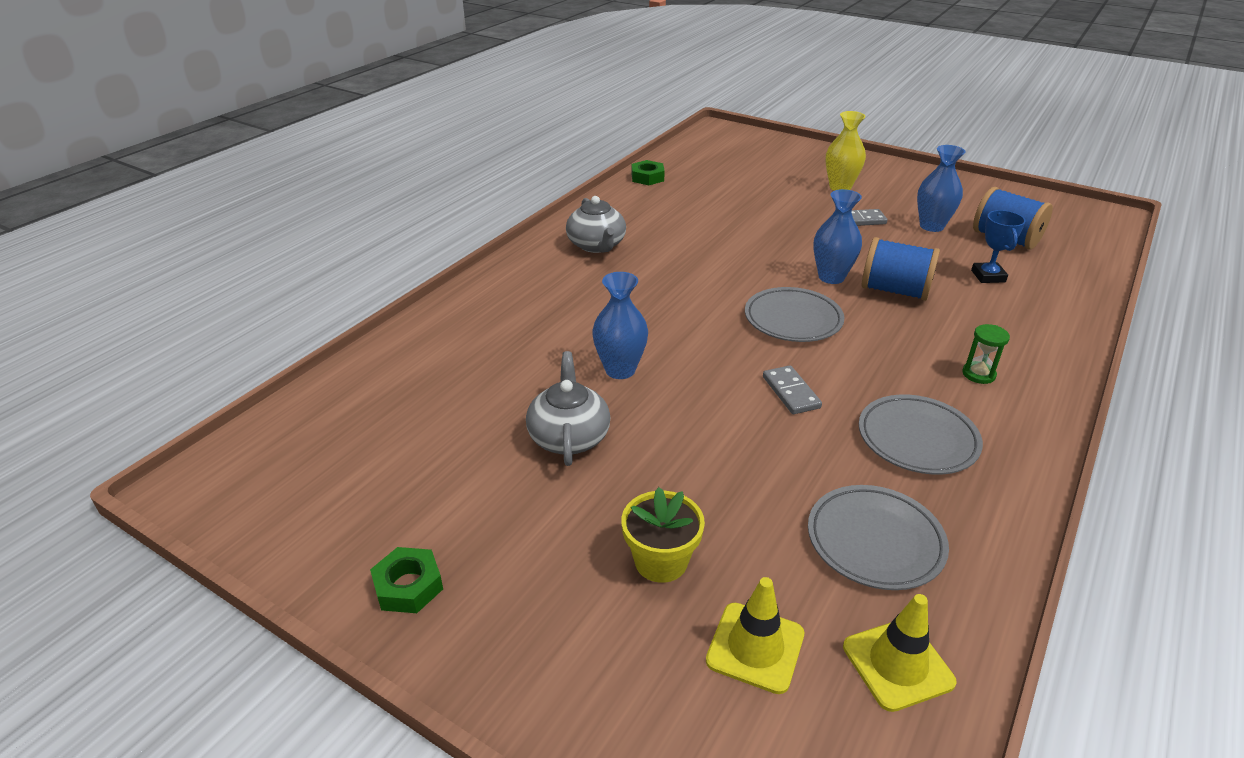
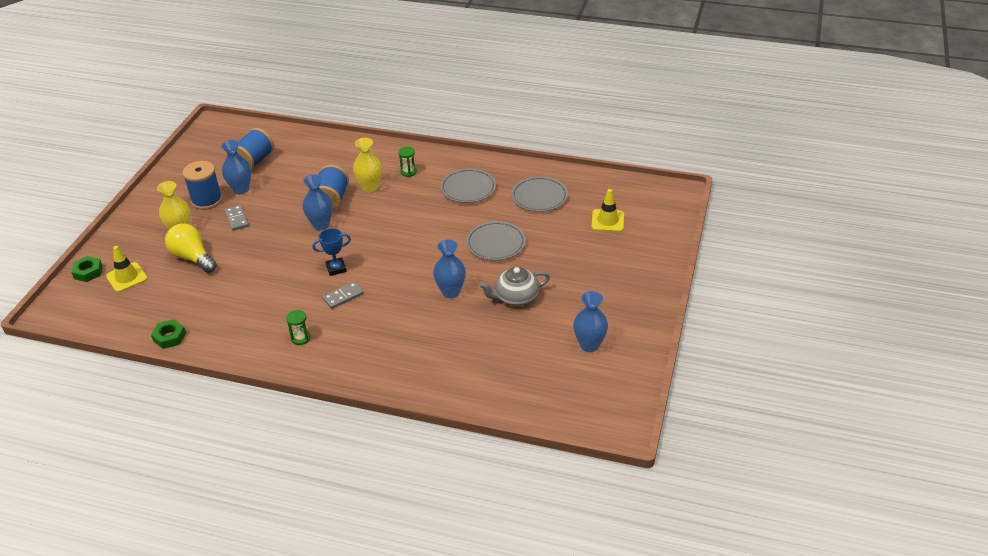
camera: 105 degrees left, 5 degrees up
green nut [370,547,443,613] -> green nut moved to [71,256,103,282]
grey teapot [566,196,626,253] -> green hourglass [286,310,311,345]
yellow flower pot [621,487,705,583] -> none
grey plate [745,287,844,342] -> grey plate moved to [466,221,526,261]
grey domino [763,365,822,414] -> grey domino moved to [323,282,364,309]
yellow traffic cone [843,594,957,712] -> yellow traffic cone moved to [106,246,148,292]
blue trophy [971,210,1026,283] -> blue trophy moved to [312,228,351,276]
none -> yellow light bulb [165,223,217,273]
none -> blue spool [182,161,222,210]
none -> yellow vase [353,138,382,192]
none -> blue vase [573,291,608,352]

